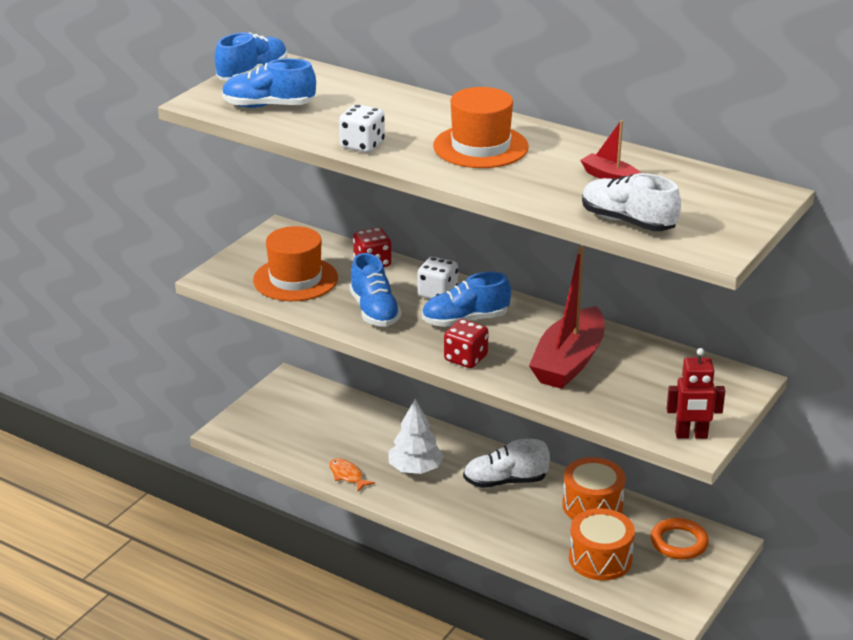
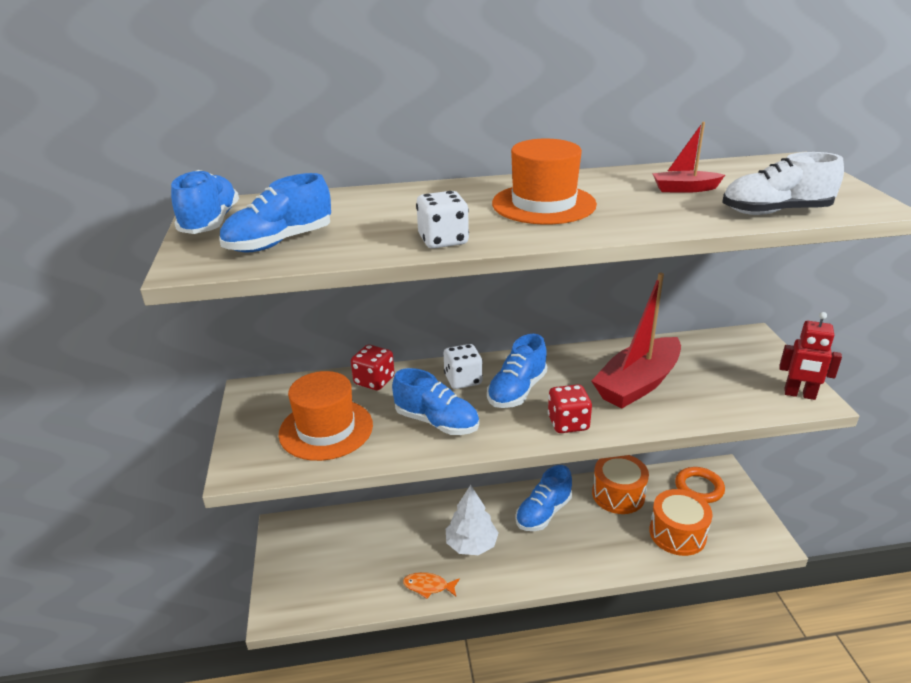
camera: 40 degrees left, 0 degrees up
white shoe [463,439,550,488] -> blue shoe [516,465,572,531]
red boat [529,246,605,389] -> red boat turned 60 degrees clockwise [591,273,681,408]
red robot [667,348,725,439] -> red robot turned 60 degrees clockwise [779,312,842,400]

